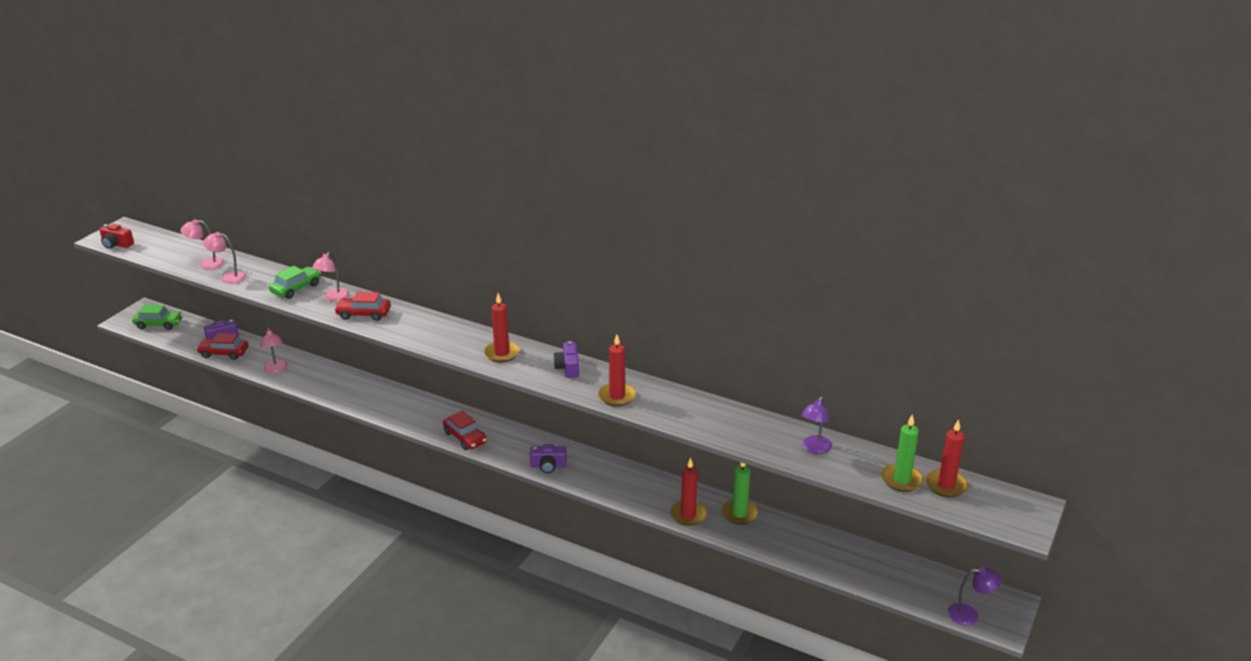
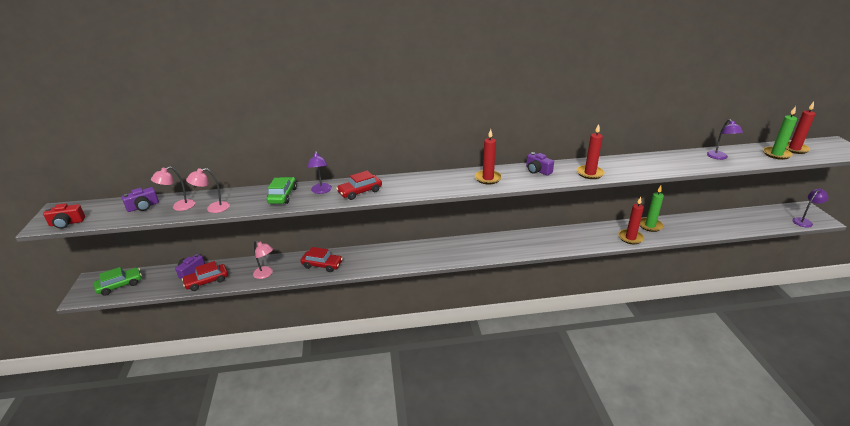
camera: 35 degrees left, 0 degrees up
pink lamp [312,251,349,302] -> purple lamp [307,151,332,194]
red car [443,410,487,450] -> red car moved to [301,247,343,272]
purple camera [530,444,567,473] -> purple camera moved to [121,187,159,212]

